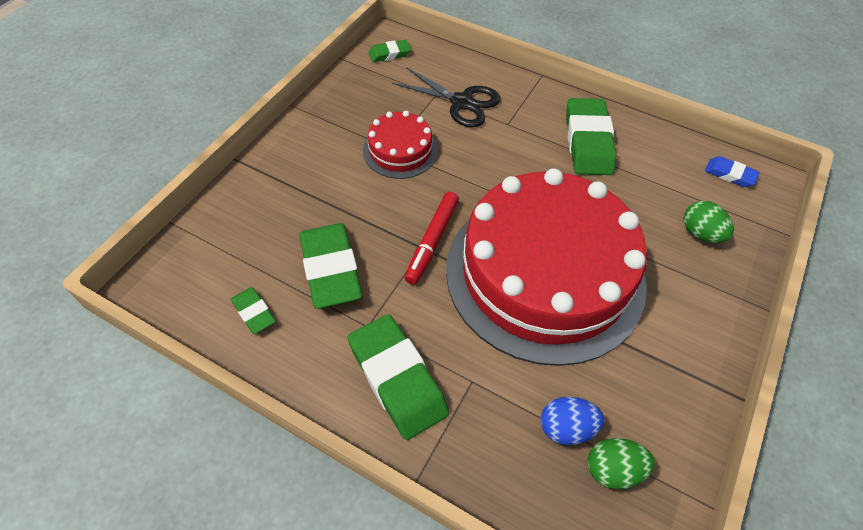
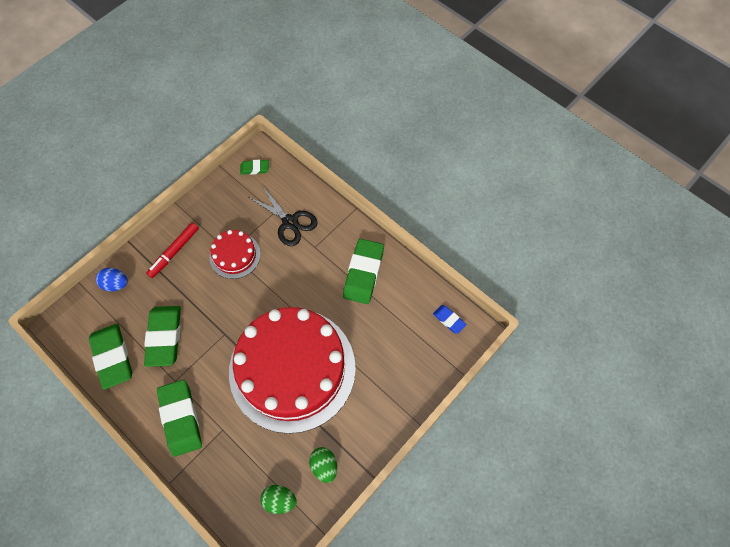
camera: 15 degrees right, 10 degrees up
green eraser [231,287,276,334] -> green eraser [89,324,132,390], size x1.98
red marker [405,192,459,285] -> red marker moved to [146,223,199,278]
blue egg [541,397,605,445] -> blue egg moved to [96,268,128,291]
green egg [684,201,734,243] -> green egg moved to [309,447,337,483]

